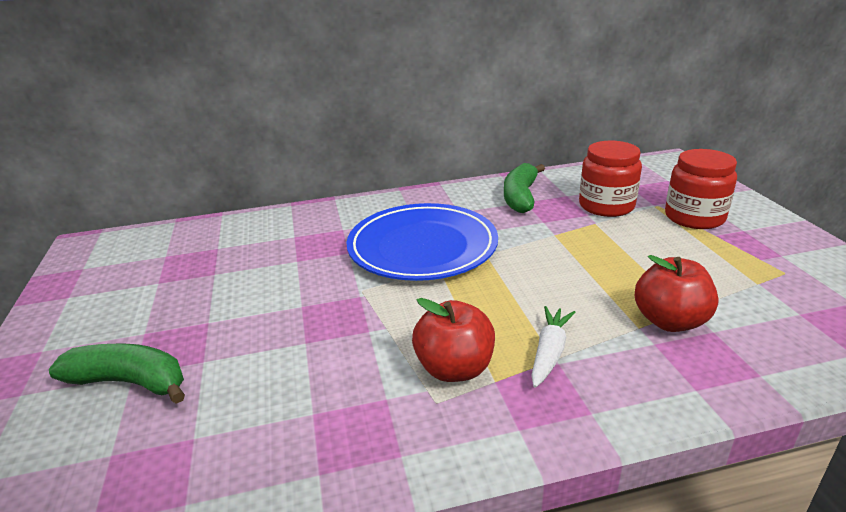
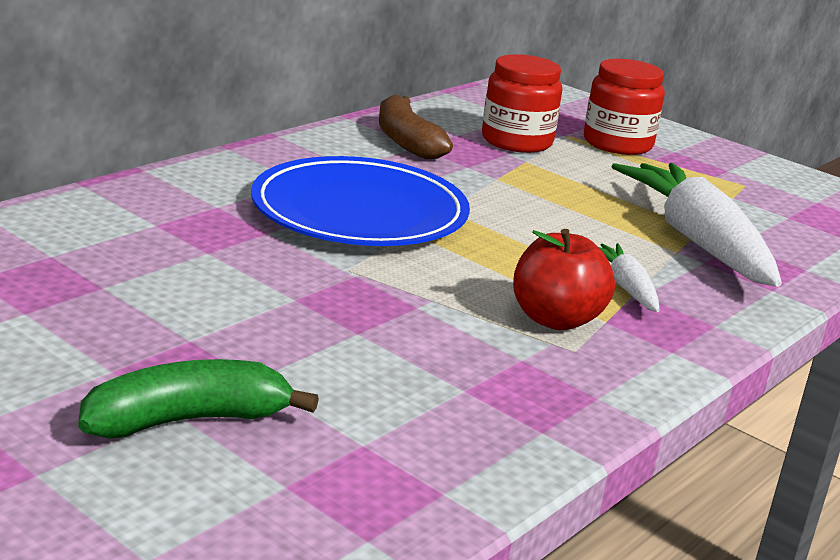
camera: 40 degrees left, 5 degrees down
green banana [504,163,545,213] -> brown banana [379,94,453,159]
red apple [635,255,719,332] -> white carrot [611,163,782,287]

